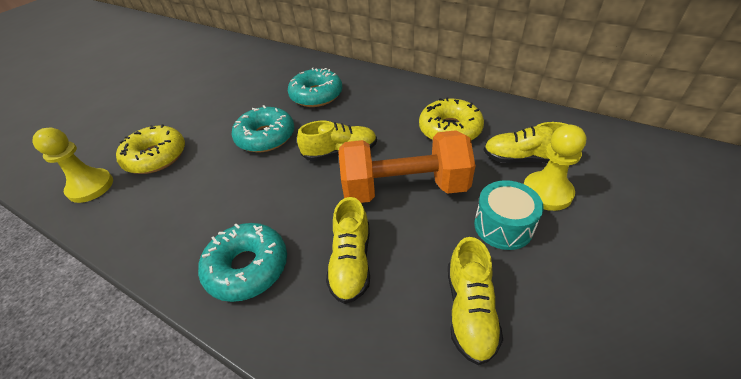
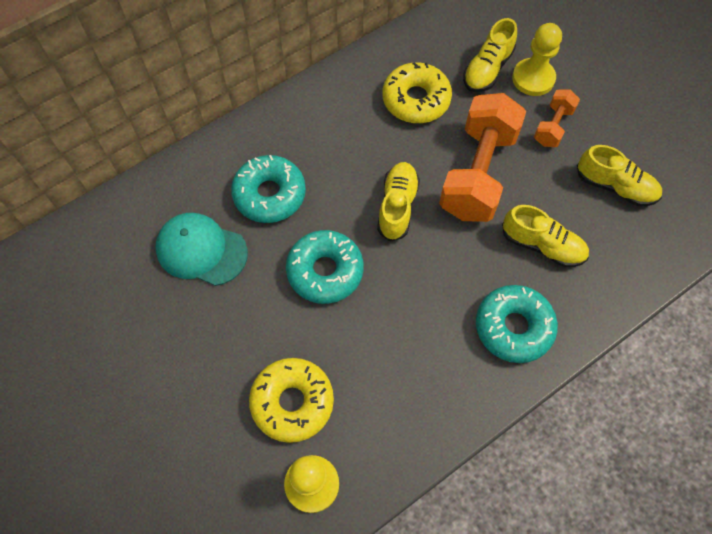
camera: 70 degrees left, 20 degrees up
turquoise drum [474,180,544,250] -> orange dumbbell [534,90,580,147]
none -> turquoise cap [155,213,248,286]

